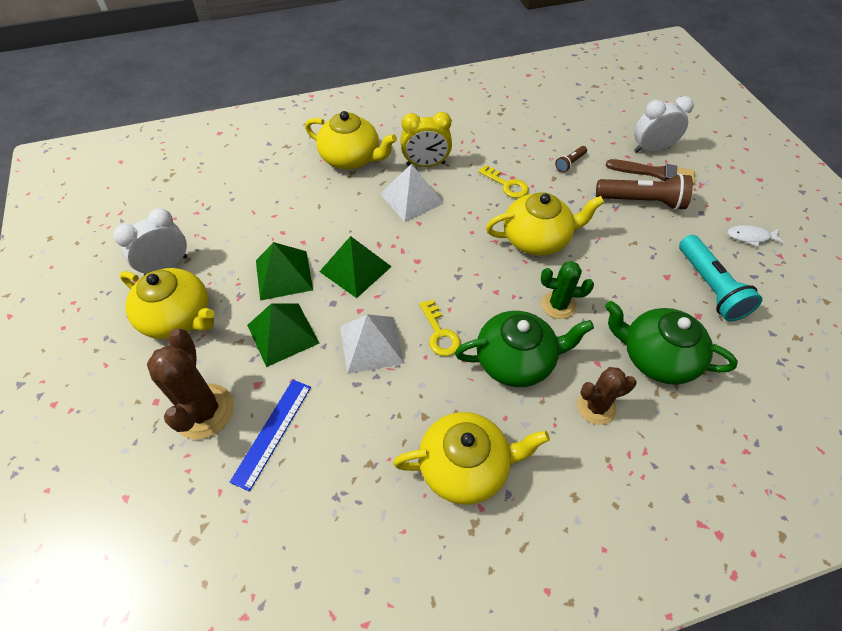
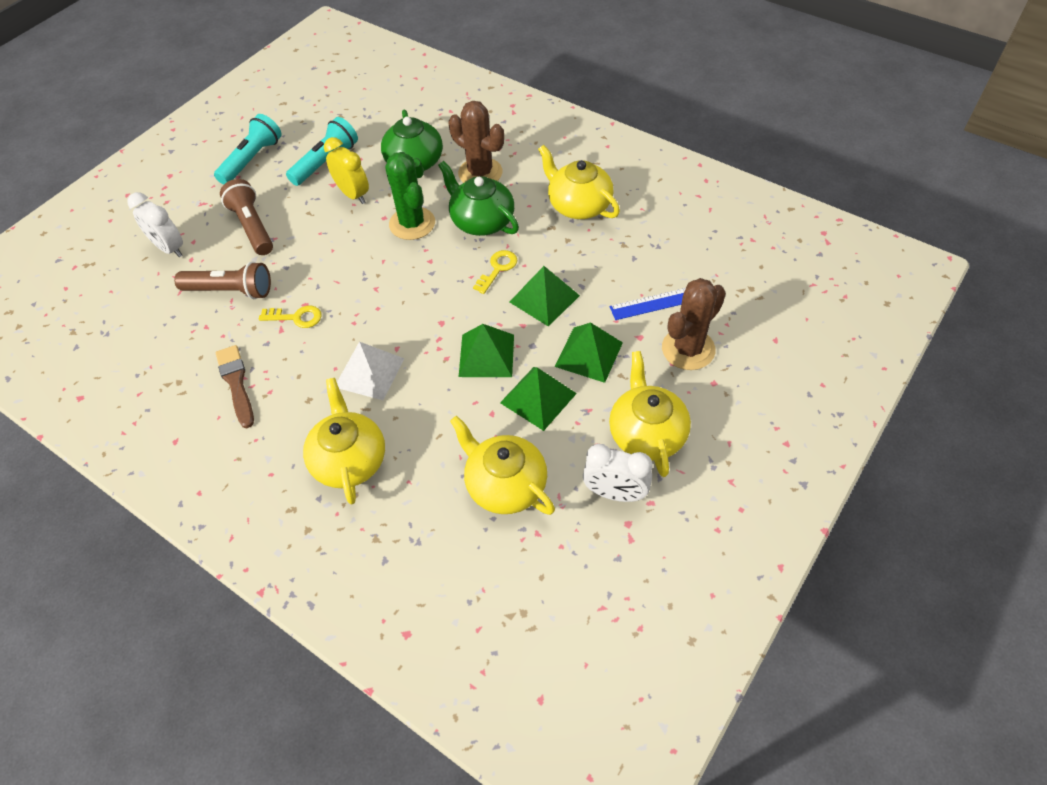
camera: 125 degrees left, 0 degrees up
white pyramid [340,314,404,374] -> green pyramid [510,266,580,326]
yellow clock [401,112,452,167] -> yellow clock moved to [324,137,369,204]
yellow key [478,165,529,198] -> yellow key turned 90 degrees clockwise [259,306,322,328]
yellow teapot [486,192,605,256] -> yellow teapot moved to [450,415,555,515]
green cactus [541,261,594,319] -> green cactus [385,152,435,240], size x1.55
brown flashlight [555,146,587,172] -> brown flashlight [174,261,271,299], size x2.06
brown cactus [577,367,637,425] -> brown cactus [448,101,504,183], size x1.55
brown brush [606,159,695,185] -> brown brush moved to [216,345,254,428]
white fish [727,225,784,247] -> turquoise flashlight [214,114,282,185]

